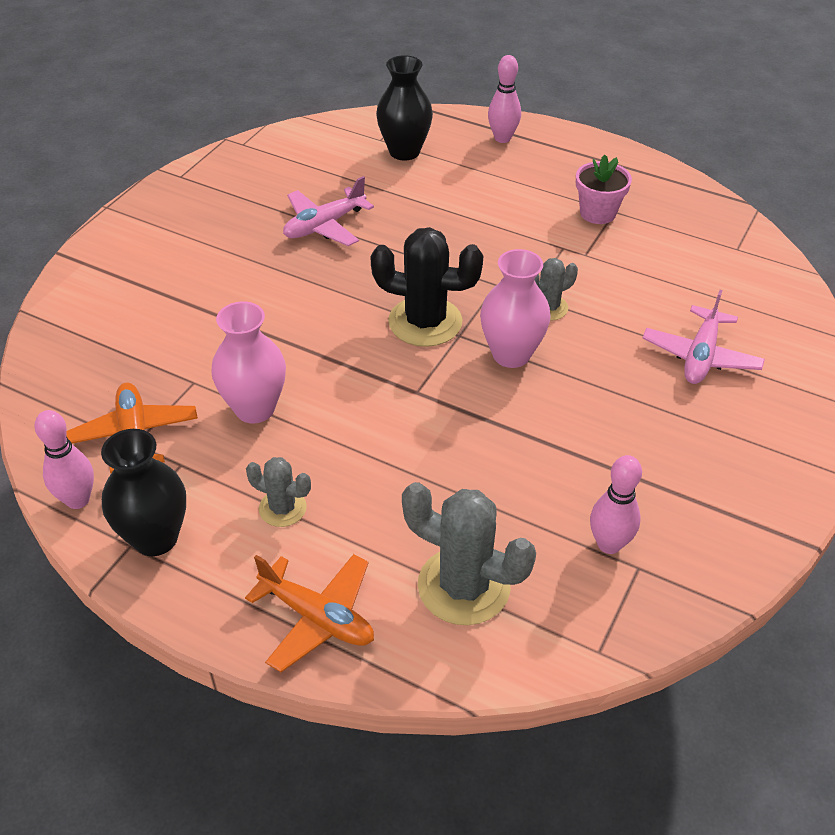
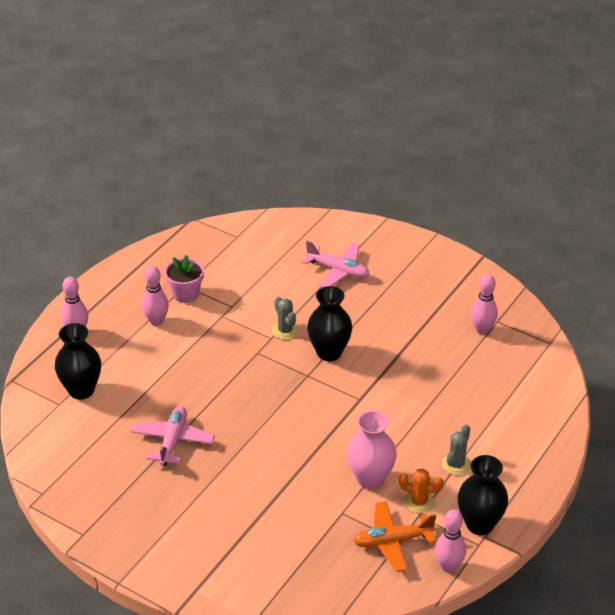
camera: 85 degrees left, 5 degrees down
orange plane [245,554,374,672] -> none
pink plane [283,176,374,246] -> pink plane turned 135 degrees counterclockwise [131,406,215,466]
black cactus [370,227,483,347] -> none
grey cactus [402,482,536,625] -> none
pink vase [480,249,550,368] -> black vase [307,286,352,361]
none -> pink bowling pin [142,266,169,326]
none -> orange cactus [399,469,443,513]

